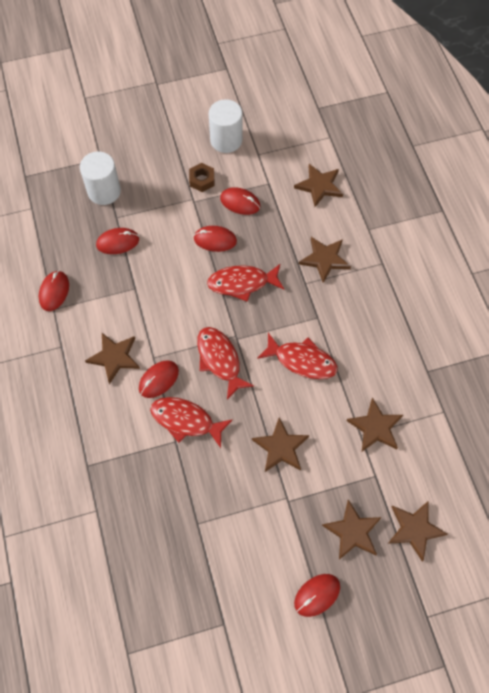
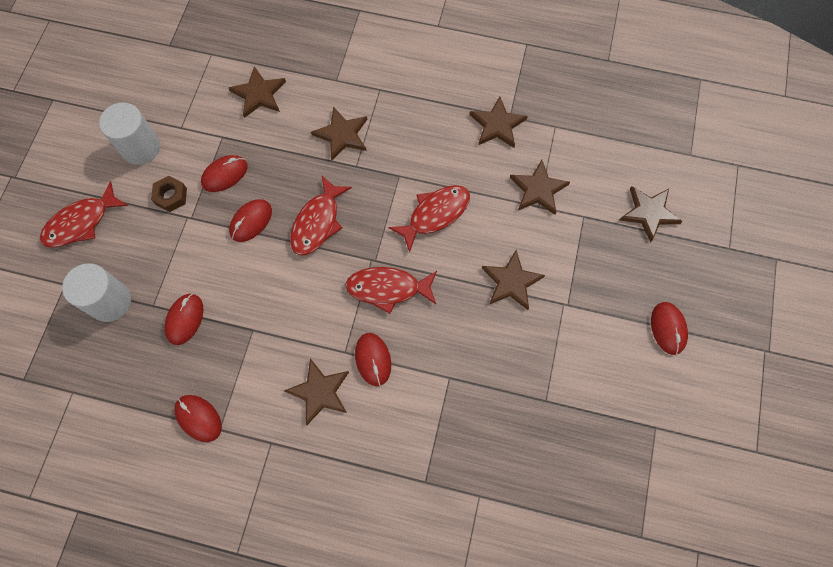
camera: 60 degrees left, 5 degrees up
red fish [150,397,233,448] -> red fish moved to [40,181,128,248]
brown star [322,499,382,560] -> brown star moved to [469,96,528,148]

